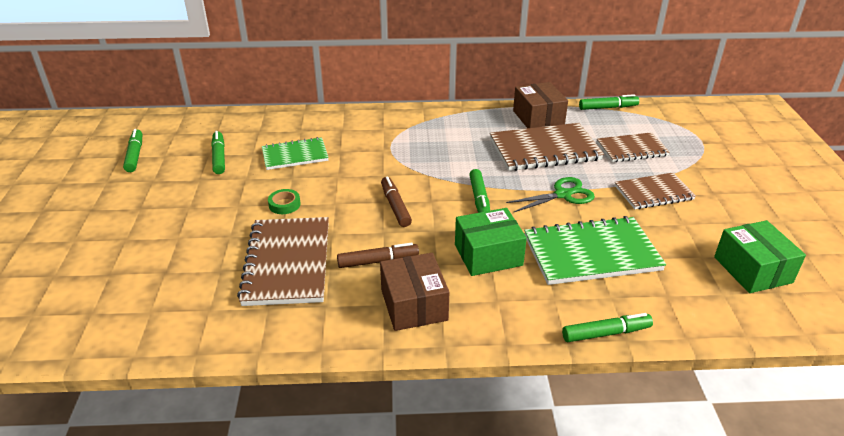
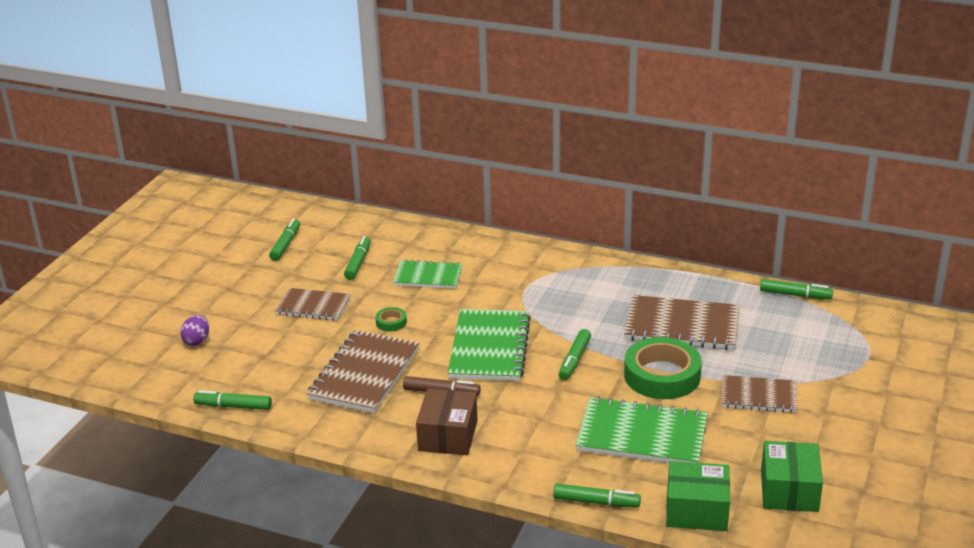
camera: 25 degrees right, 5 degrees down
brown marker [381,176,412,227] -> green notebook [448,309,531,381]
green box [455,208,527,276] -> green box moved to [666,461,730,531]
green scissors [506,177,595,212] -> green tape [624,337,702,399]
brown box [513,82,568,128] -> none
brown notebook [597,132,670,162] -> brown notebook moved to [275,288,351,321]
none -> purple egg [180,315,209,346]
none -> green marker [193,390,272,410]

